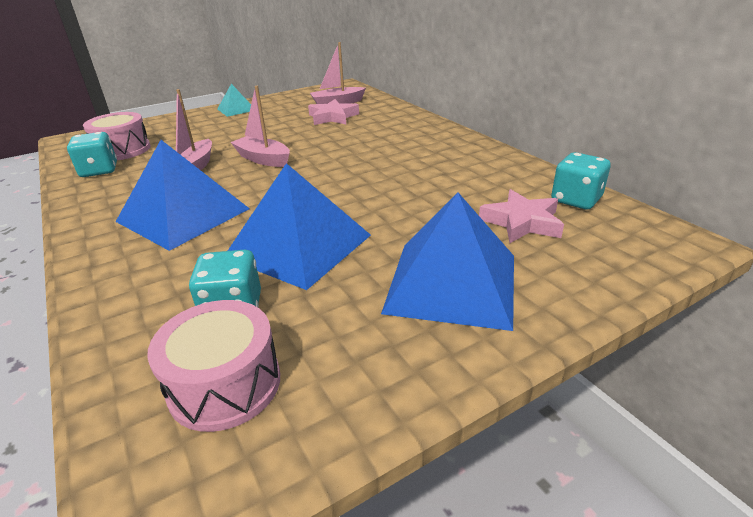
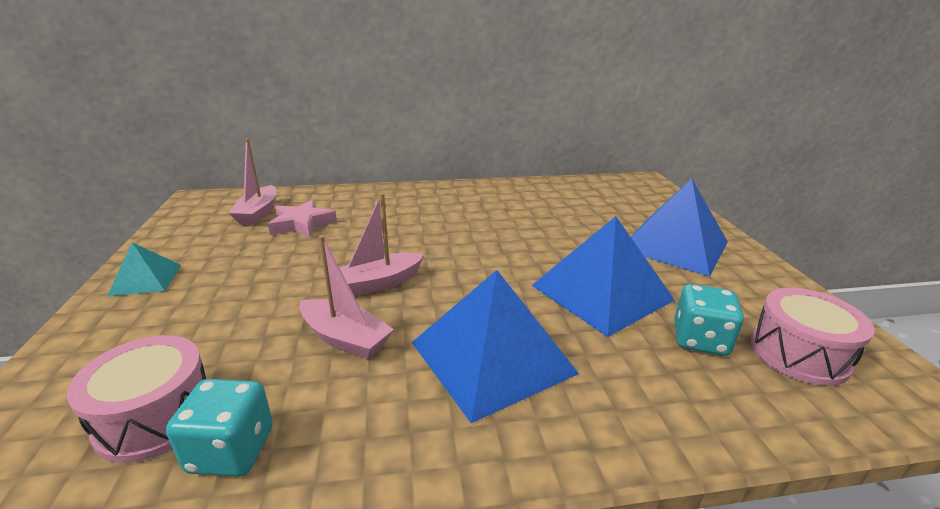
camera: 70 degrees left, 5 degrees down
pink star [479,189,564,243] -> none
turquoise dice [551,152,610,210] -> none

